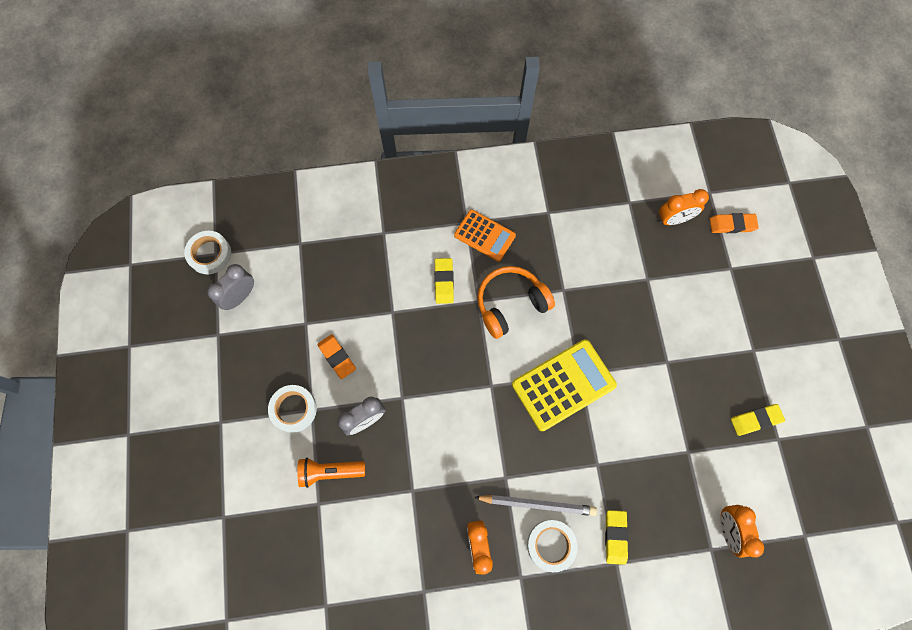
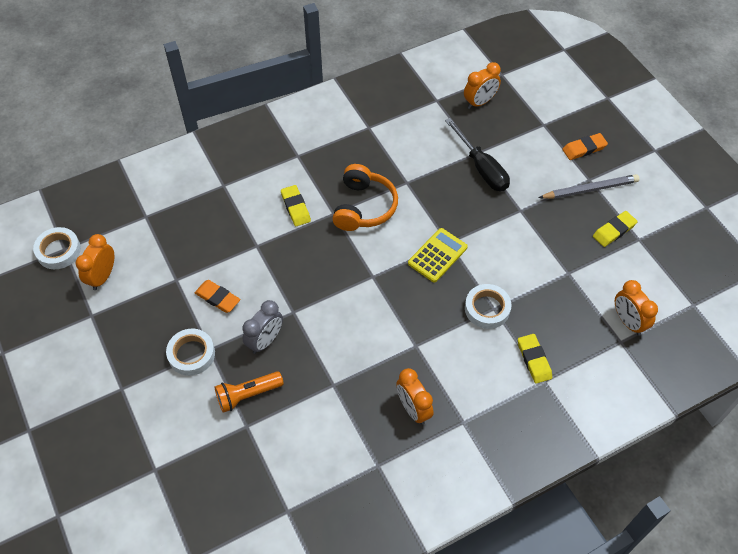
camera: 20 degrees left, 15 degrees down
grey clock [207,264,254,310] -> orange clock [76,234,114,290]
orange calculator [454,209,516,261] -> none
grey pencil [474,495,597,516] -> grey pencil moved to [538,174,640,199]
orange headphones [477,266,555,339] -> orange headphones turned 150 degrees clockwise [332,164,398,231]
yellow calculator [512,339,617,431] -> yellow calculator [408,228,468,282], size x0.64
white tape [527,520,578,572] -> white tape moved to [465,284,511,329]
orange eraser [710,213,759,233] -> orange eraser moved to [563,133,608,160]
none -> black screwdriver [445,118,510,191]

